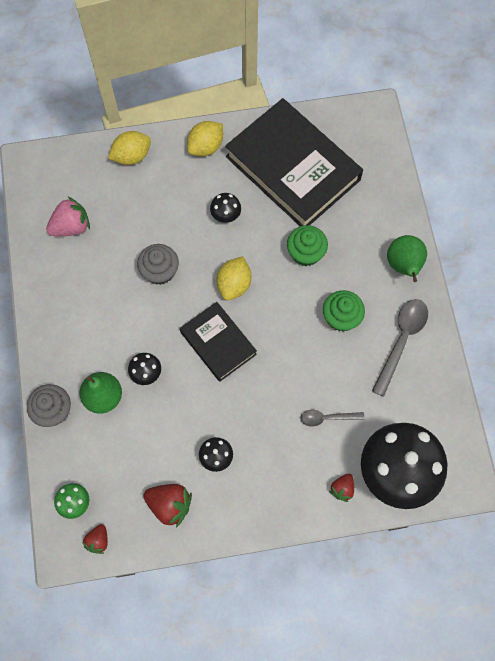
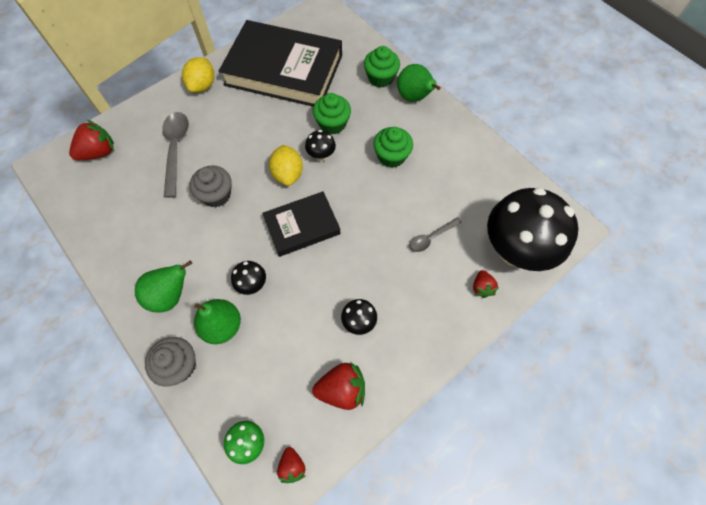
camera: 30 degrees left, 5 degrees down
pink strawberry [46,197,90,236] -> none
yellow lemon [108,131,151,165] -> none
black book [180,302,257,382] -> black book turned 45 degrees counterclockwise [262,191,341,257]
black mushroom [210,193,241,223] -> black mushroom moved to [305,130,336,161]
grey spoon [372,299,428,397] -> grey spoon moved to [162,112,189,198]
none -> red strawberry [69,120,114,160]
none -> green pear [135,260,192,313]
none -> green cupcake [364,46,400,88]

